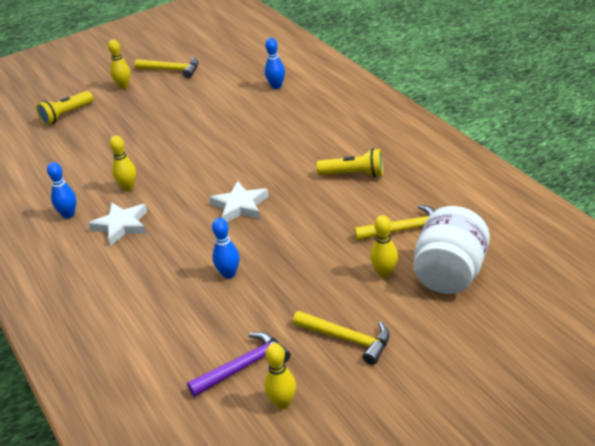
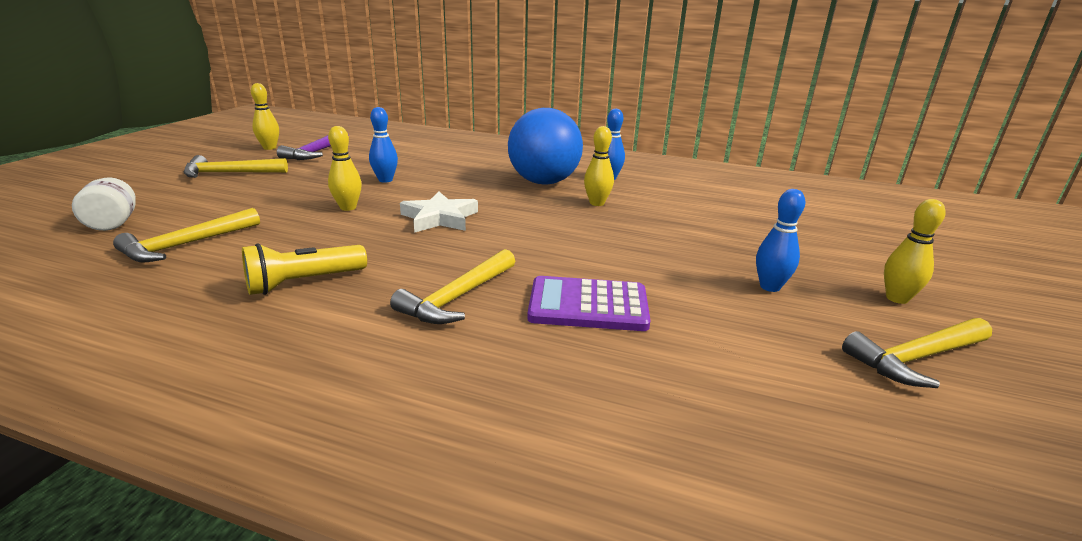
camera: 135 degrees right, 10 degrees down
yellow flashlight [37,91,93,125] -> none
white star [88,202,147,246] -> blue ball [508,108,583,185]
blue bowling pin [265,38,285,89] -> blue bowling pin moved to [756,189,805,292]
yellow bowling pin [370,215,398,278] -> yellow bowling pin moved to [328,126,362,211]
white jar [413,206,490,294] -> white jar [72,177,136,231], size x0.54
none -> yellow hammer [390,249,515,324]
none -> purple calculator [527,276,651,331]

